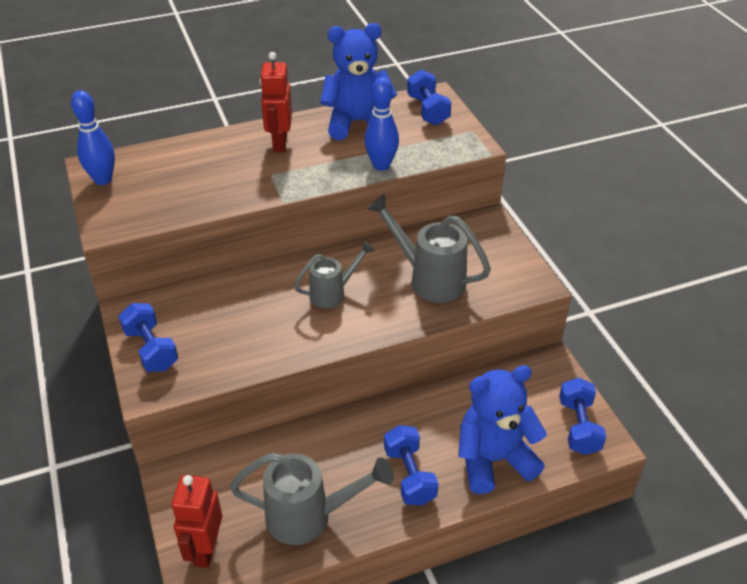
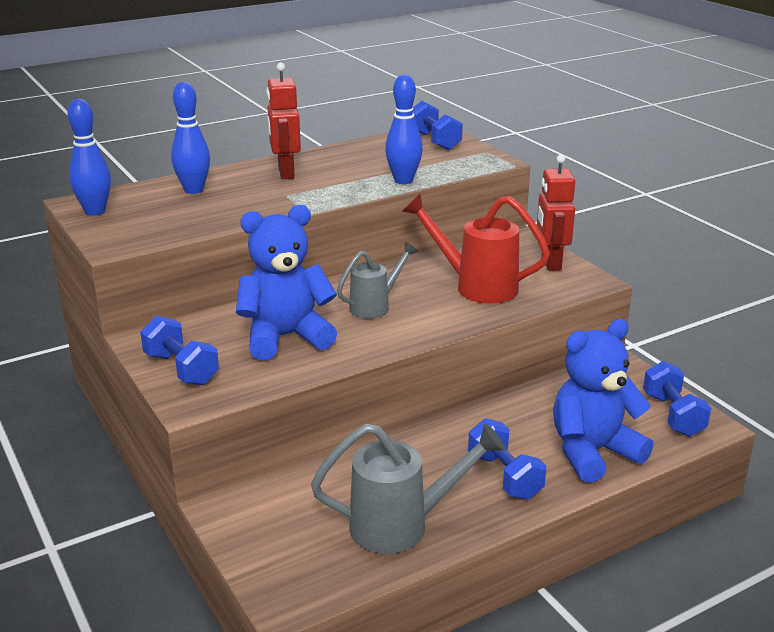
camera: 10 degrees left, 15 degrees down
red robot [171,475,222,568] -> red robot moved to [537,155,575,271]
blue teddy bear [320,23,397,140] -> blue teddy bear moved to [236,205,337,360]
grey watering can [367,194,491,303] -> red watering can [402,193,550,304]
none -> blue bowling pin [171,82,210,194]

